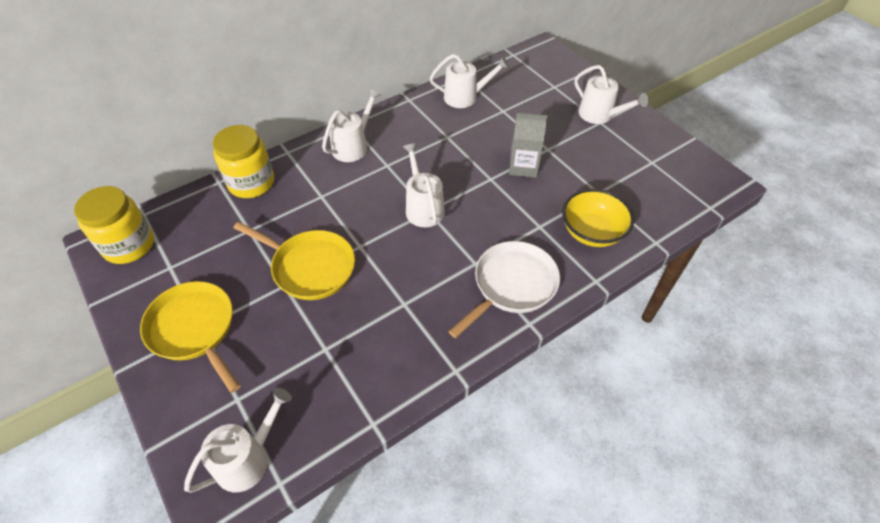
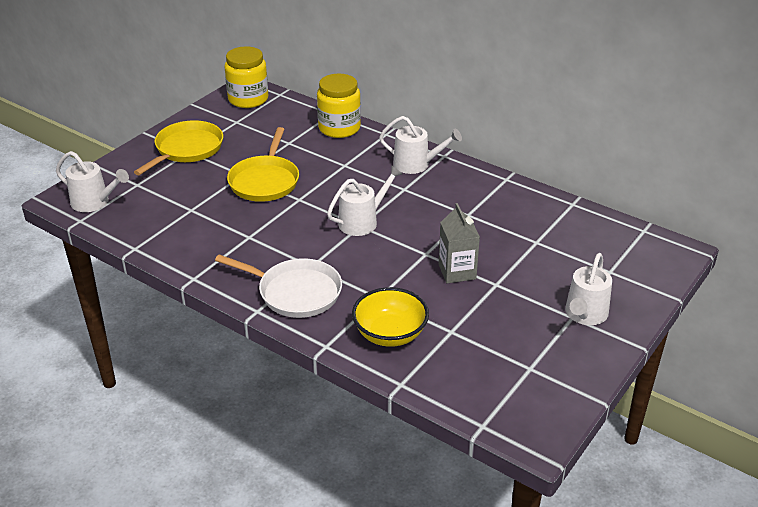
camera: 70 degrees right, 15 degrees down
white watering can [430,54,509,108] -> none

